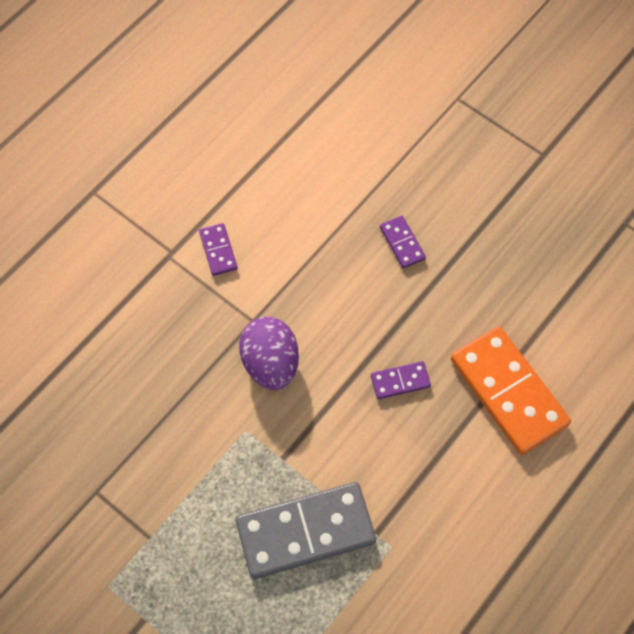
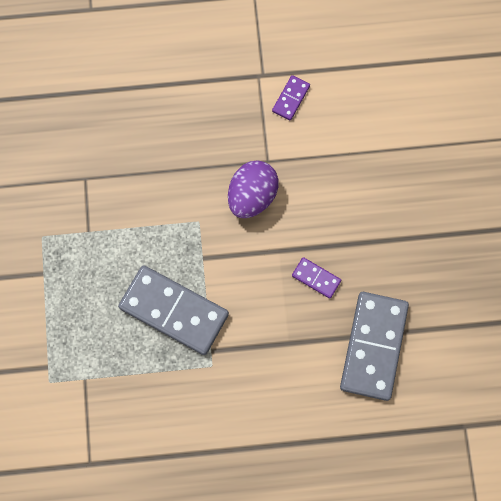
camera: 45 degrees right, 10 degrees up
purple domino [380,216,426,269] -> none
orange domino [451,326,571,455] -> grey domino [340,292,409,401]

